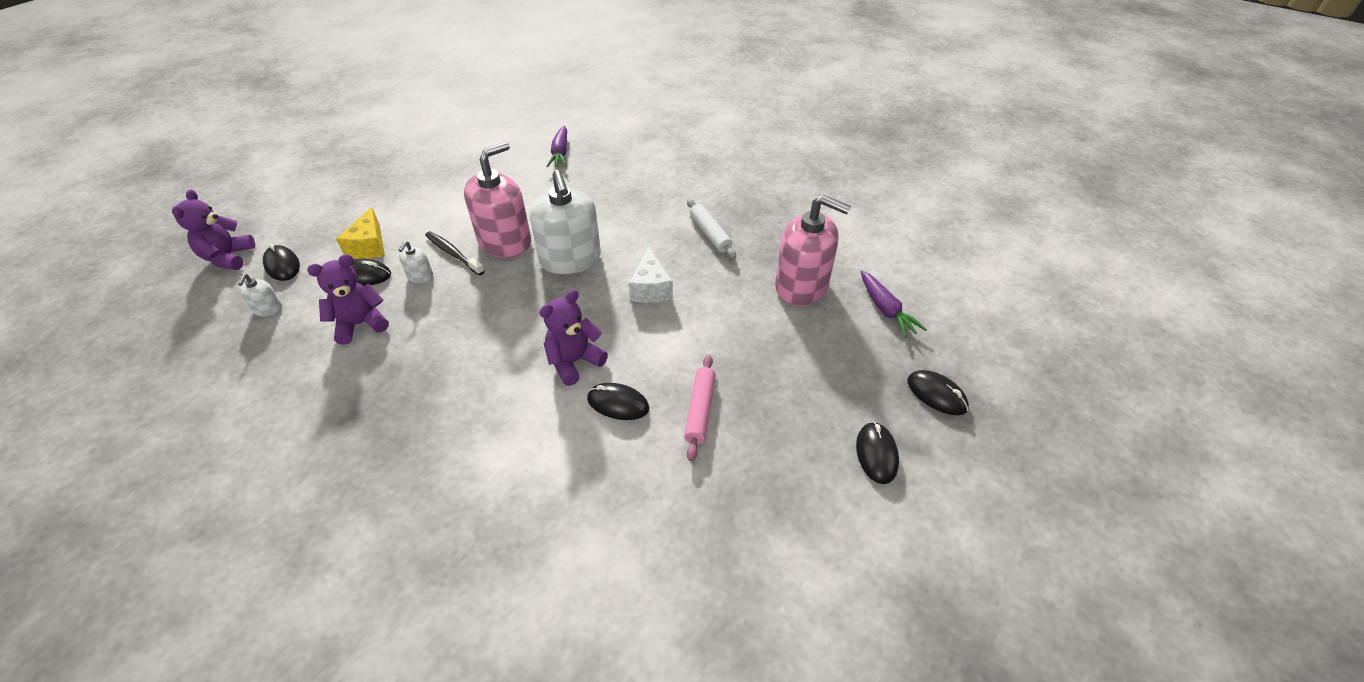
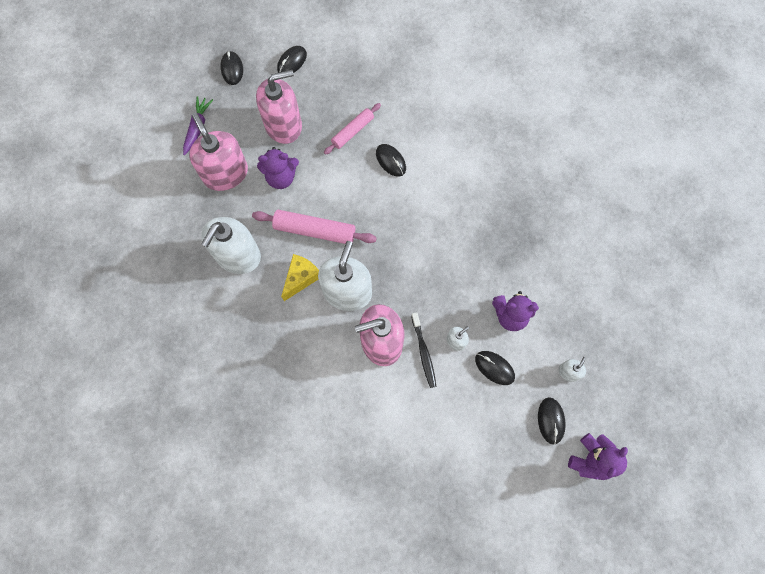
camera: 145 degrees left, 25 degrees up
yellow cheese [336,207,385,259] -> yellow cheese moved to [281,254,319,301]
purple teddy bear [540,290,608,386] -> purple teddy bear moved to [257,147,299,189]
purple carrot [546,126,567,167] -> none
white cheese [629,247,673,303] -> pink rolling pin [252,210,377,244]
white rolling pin [687,199,736,259] -> white soap dispenser [201,217,261,274]
none -> pink soap dispenser [256,70,302,144]

